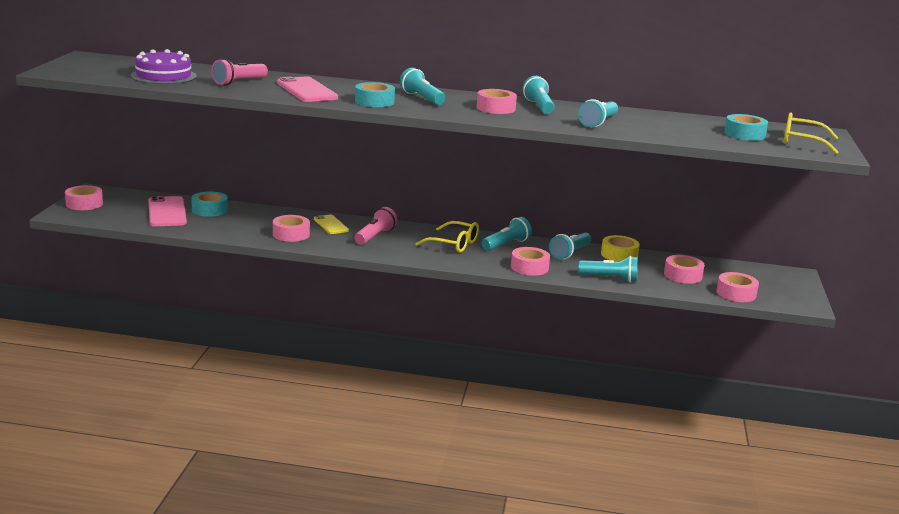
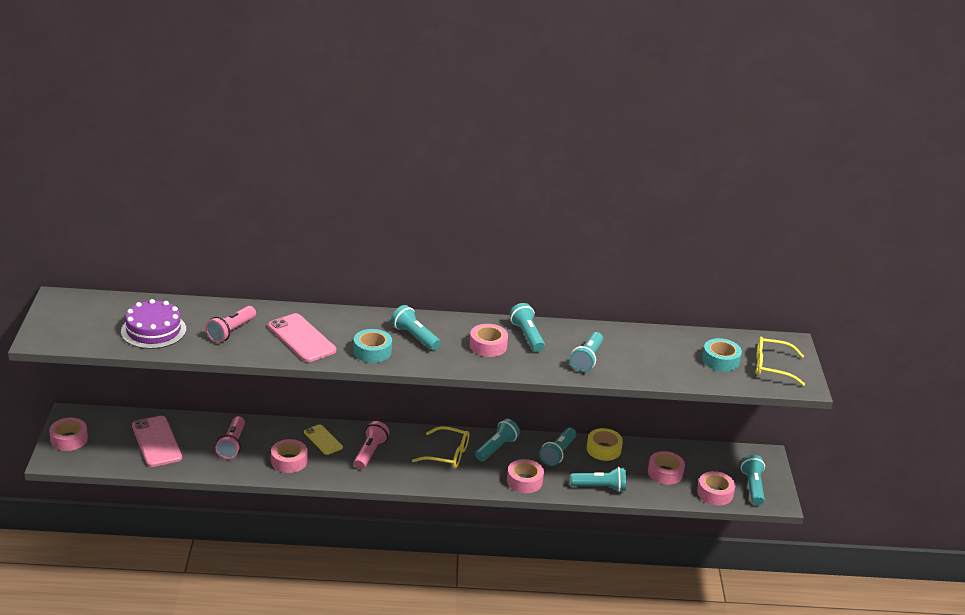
camera: 10 degrees left, 10 degrees up
turquoise tape [191,192,228,217] -> none
none -> pink flashlight [216,416,245,459]
none -> turquoise flashlight [741,455,765,505]

